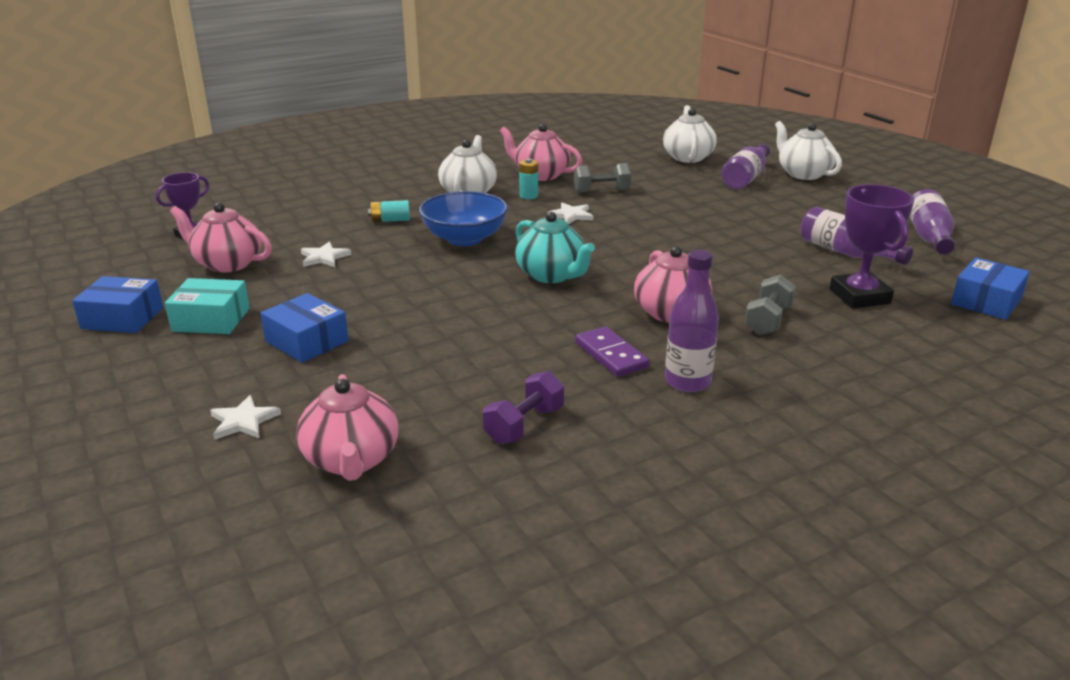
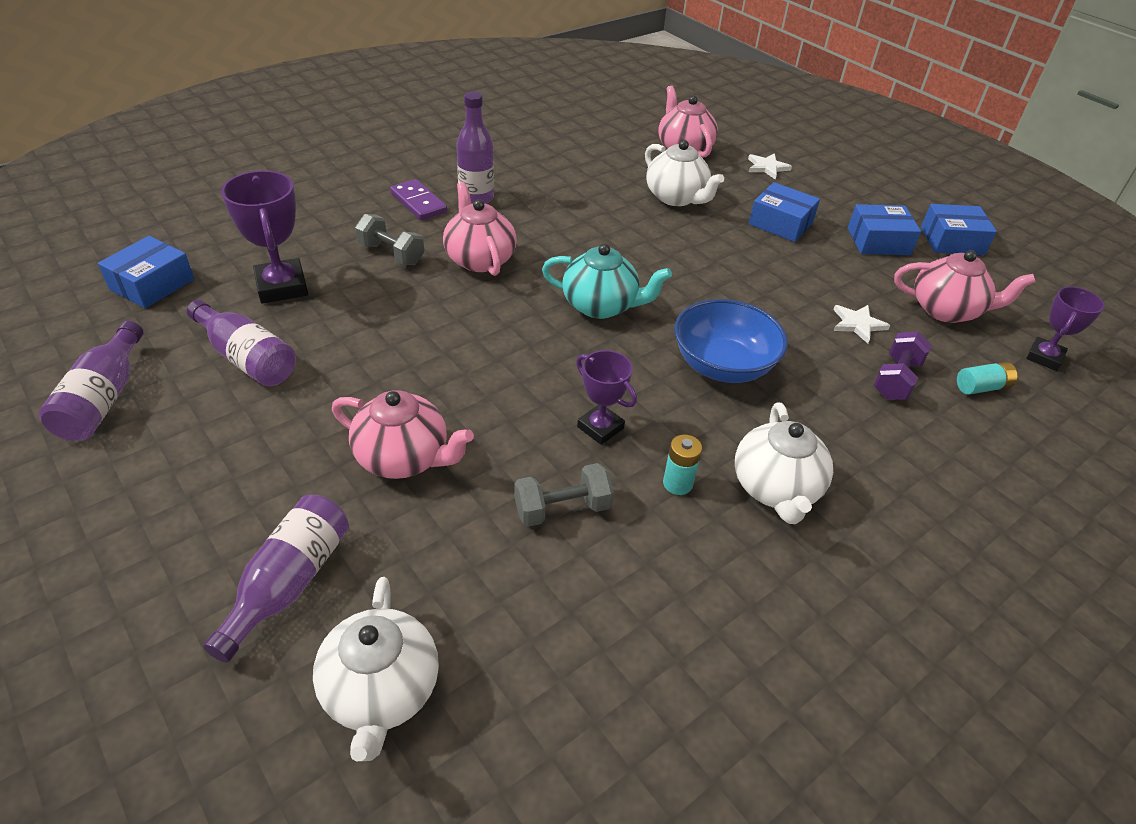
camera: 170 degrees right, 15 degrees up
turquoise box [165,278,250,334] -> blue box [848,204,921,255]
turquoise battery [368,200,410,222] -> turquoise battery moved to [957,362,1018,395]
purple dumbbell [483,371,564,444] -> purple dumbbell moved to [873,331,932,400]
pink teapot [500,124,582,181] -> pink teapot moved to [332,390,474,479]
turquoise teapot [515,212,595,283] -> turquoise teapot turned 150 degrees clockwise [542,244,672,319]
white star [547,202,593,224] -> purple trophy [576,350,637,445]
purple domino [575,326,650,377] -> purple domino moved to [390,179,447,220]
grey dumbbell [744,275,796,335] -> grey dumbbell turned 75 degrees counterclockwise [355,214,424,265]
white teapot [775,121,842,180] -> white teapot moved to [645,140,724,206]

